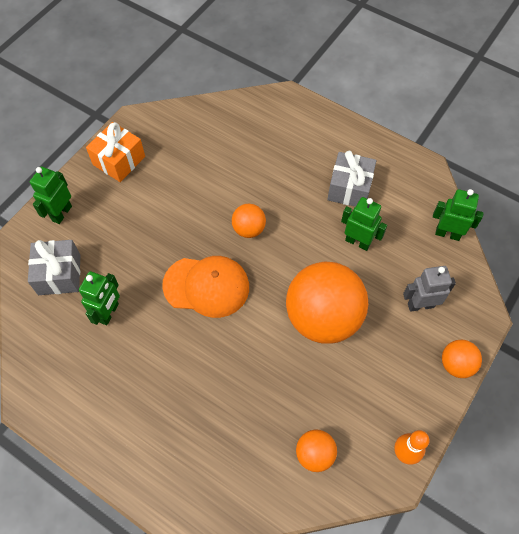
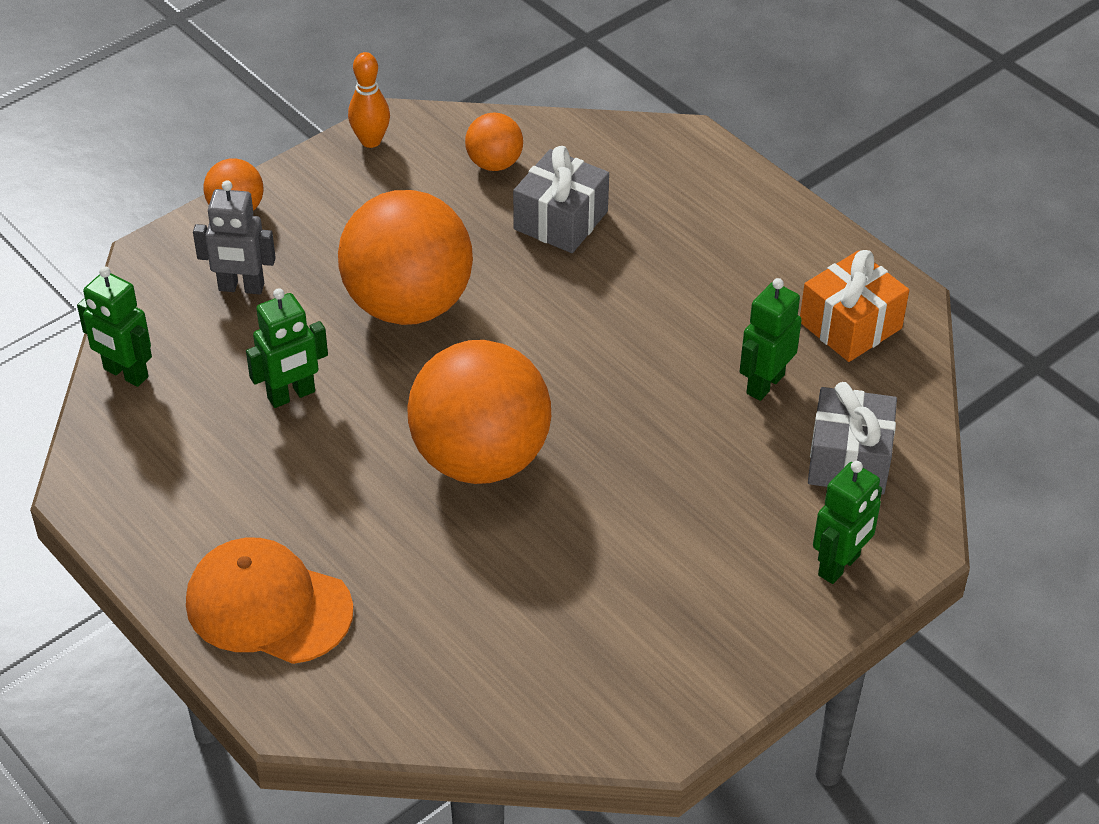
camera: 165 degrees left, 15 degrees down
orange gift [86,122,145,182] -> orange gift moved to [800,250,909,362]
orange cap [162,256,249,318] -> orange cap moved to [186,538,353,664]
orange ball [232,204,266,238] -> orange ball [407,340,551,484], size x2.15
grey gift [327,151,376,206] -> grey gift moved to [513,146,609,253]
green robot [341,197,387,251] -> green robot turned 75 degrees counterclockwise [246,288,328,408]

